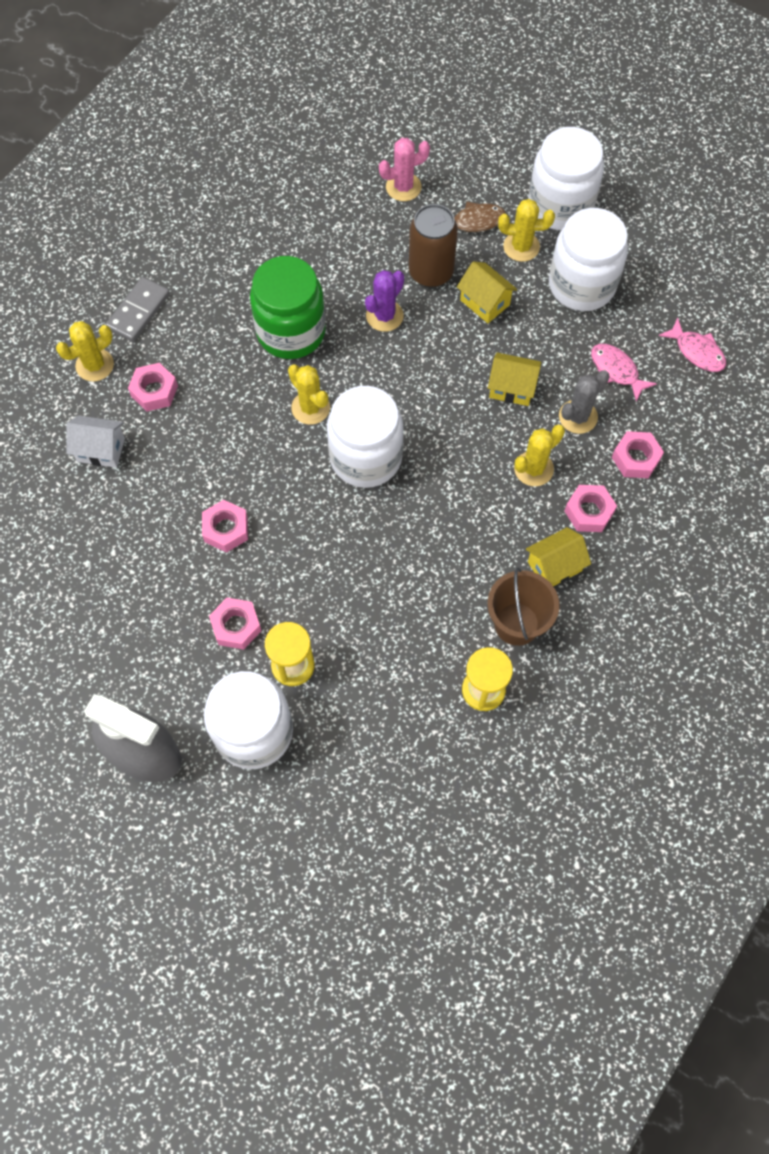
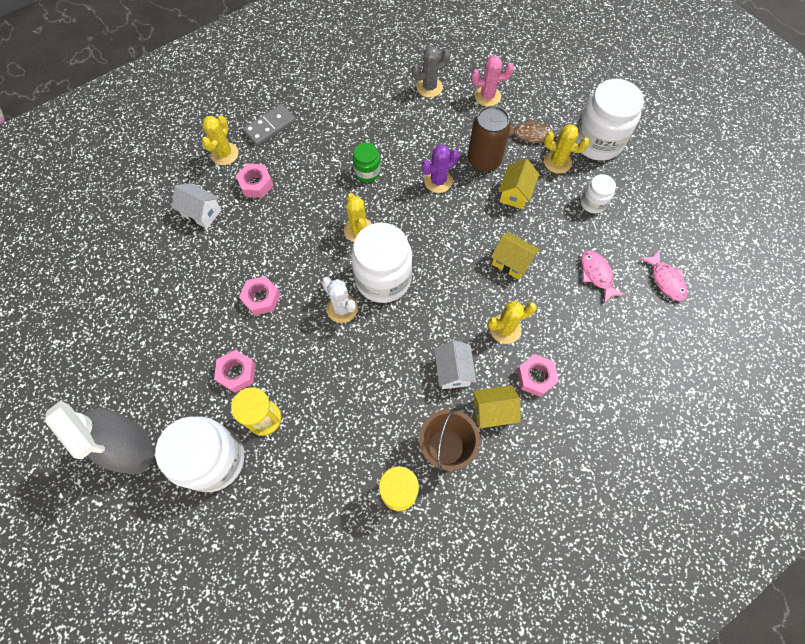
camera: 20 degrees right, 0 degrees up
yellow cactus [56,321,114,381] -> yellow cactus turned 60 degrees counterclockwise [202,115,239,165]
green jar [250,256,326,359] -> green jar [353,143,380,182], size x0.50
yellow house [457,261,517,323] -> yellow house turned 45 degrees clockwise [498,159,539,209]
white jar [549,208,628,311] -> white jar [581,174,616,214], size x0.50
grey cactus [559,370,610,434] -> grey cactus moved to [412,46,450,98]
pink nut [612,431,664,478] -> none
none -> white cactus [321,277,358,323]
none -> white house [434,340,476,389]

